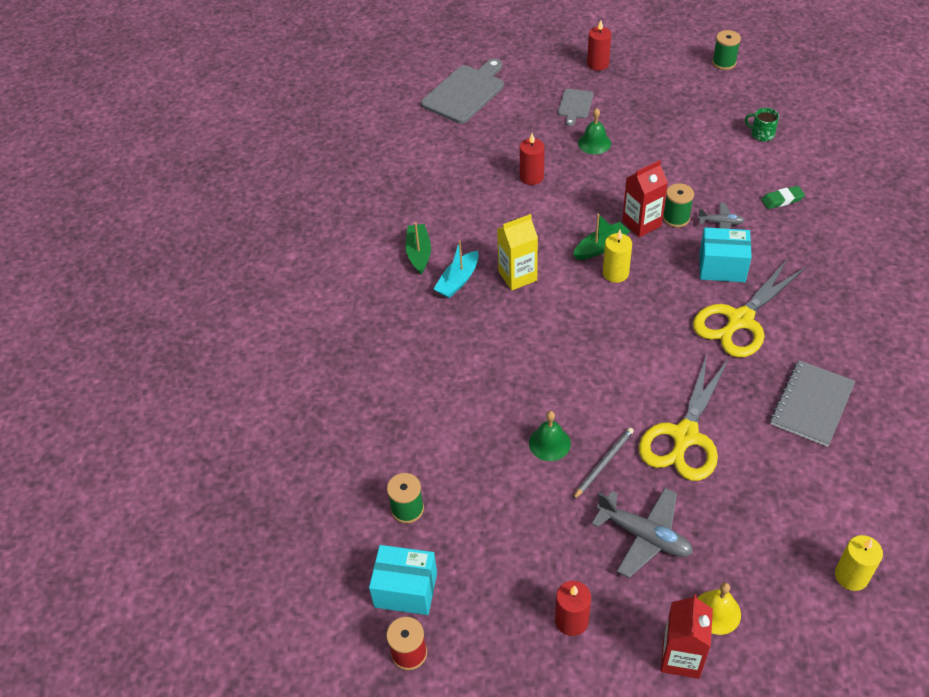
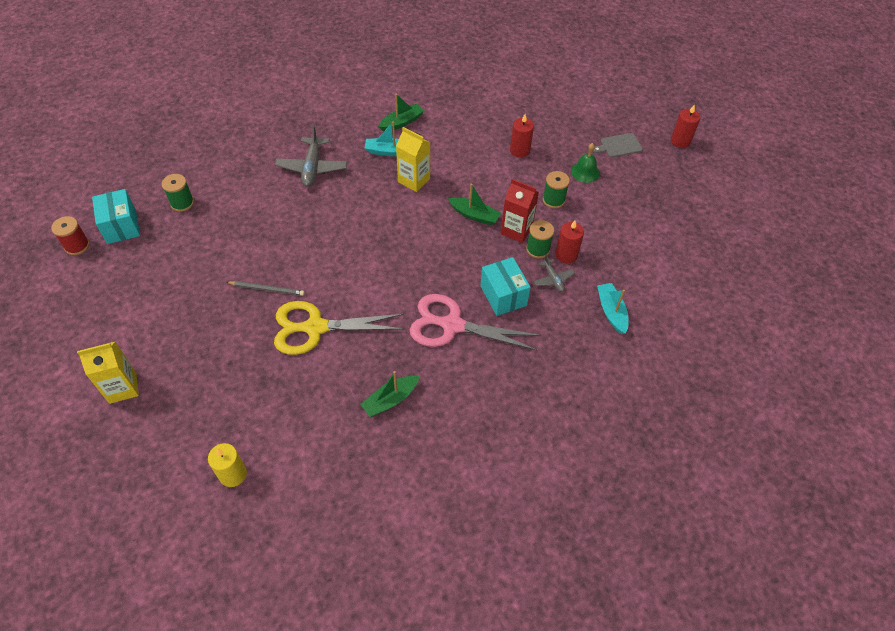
camera: 55 degrees right, 5 degrees up
grey cutting board [421,59,504,124] -> none
green bell [529,411,571,461] -> none
red candle [555,581,591,636] -> red candle moved to [555,221,584,264]
grey plane [592,488,693,578] -> grey plane moved to [275,125,347,187]
yellow candle [603,230,632,283] -> none
red carton [661,594,713,679] -> yellow carton [77,341,139,404]
yellow scissors [693,259,806,358] -> pink scissors [410,294,541,351]
yellow bell [697,582,741,635] -> none
green spool [712,30,741,70] -> green spool moved to [543,171,570,208]
green mug [745,108,779,141] -> none
green eraser [761,186,805,209] -> turquoise boat [597,283,629,334]
grey notebook [770,360,856,447] -> green boat [360,371,420,417]

